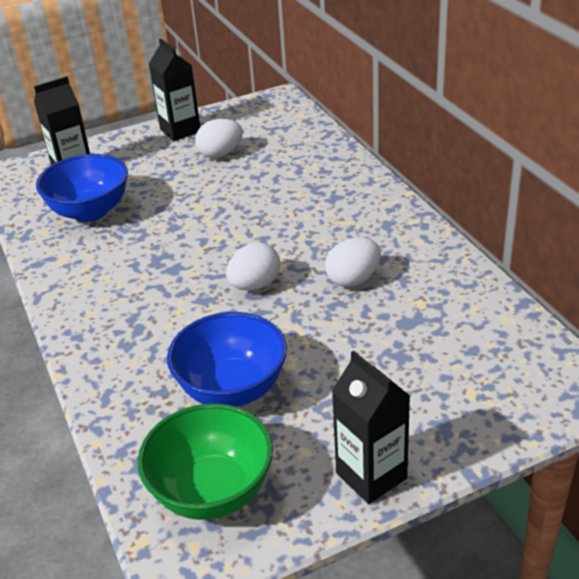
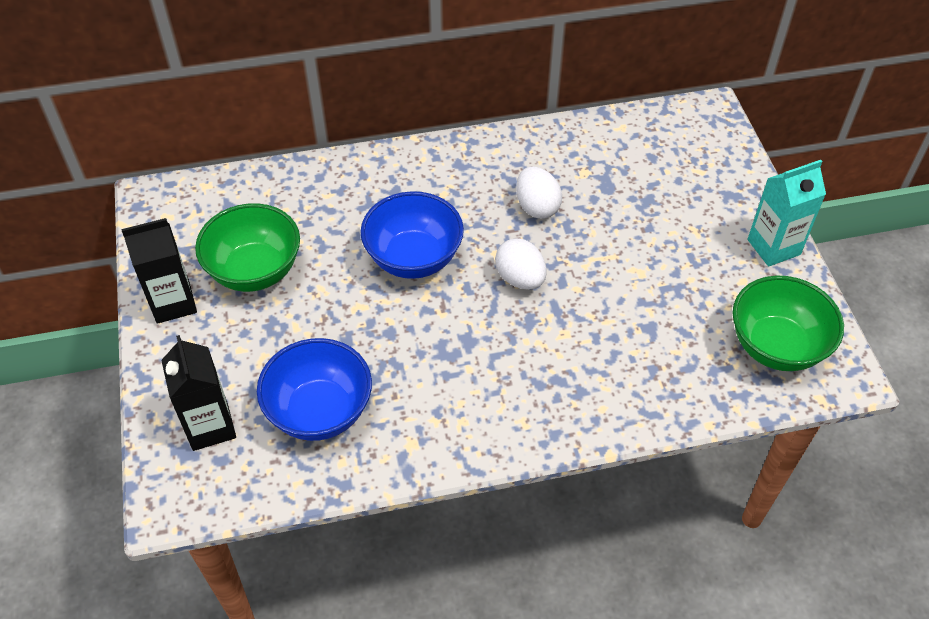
camera: 80 degrees left, 15 degrees up
blue bowl [167,312,287,407] -> blue bowl moved to [360,191,464,279]
white egg [195,119,243,158] -> green bowl [195,203,300,292]
black carton [332,351,410,504] -> turquoise carton [747,160,826,267]

